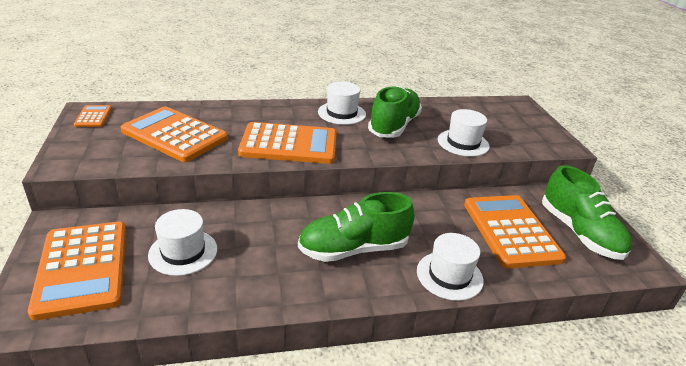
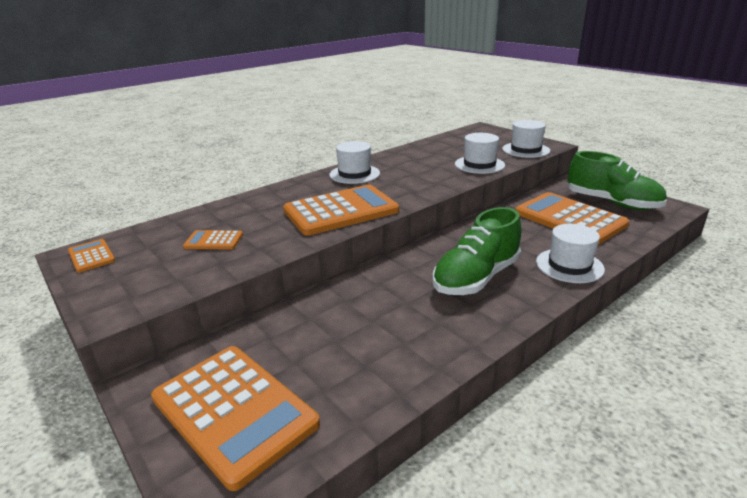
camera: 25 degrees left, 5 degrees down
orange calculator [121,106,228,162] -> orange calculator [183,230,243,249], size x0.46
white hat [148,209,217,276] -> white hat moved to [502,120,550,158]
green shoe [368,86,422,138] -> none

